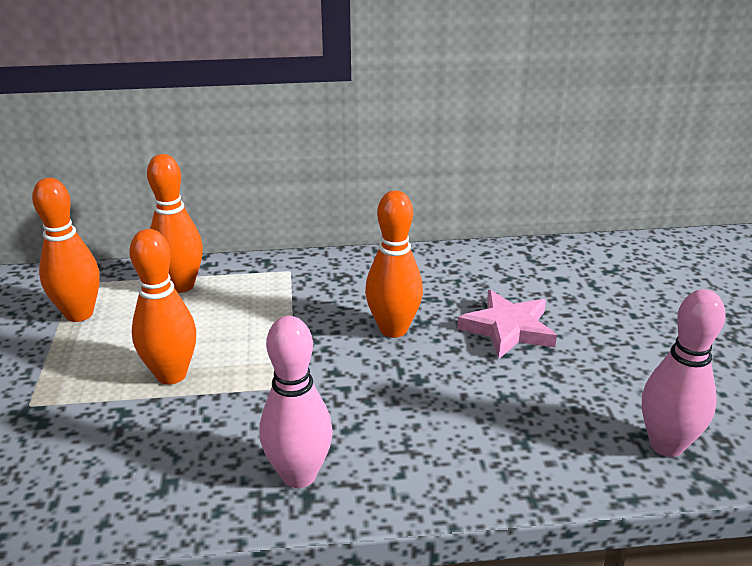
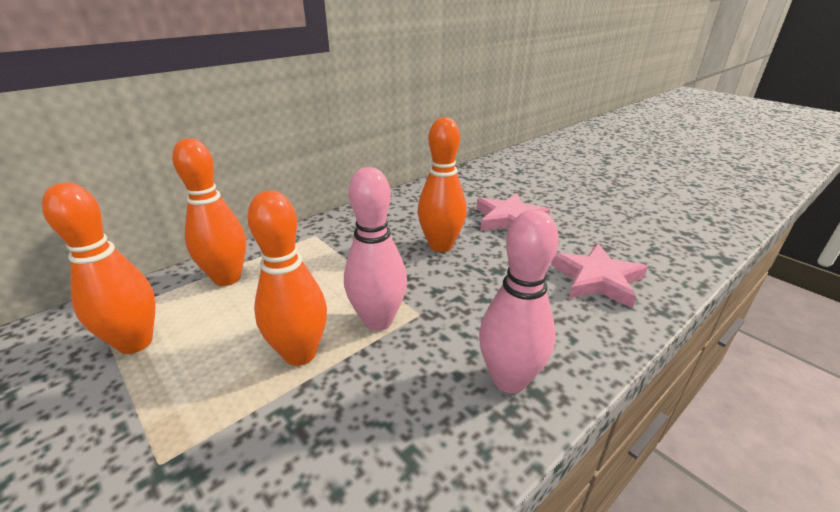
camera: 35 degrees left, 0 degrees up
pink bowling pin [642,289,726,457] -> pink bowling pin moved to [344,167,407,331]
none -> pink star [551,244,648,308]

